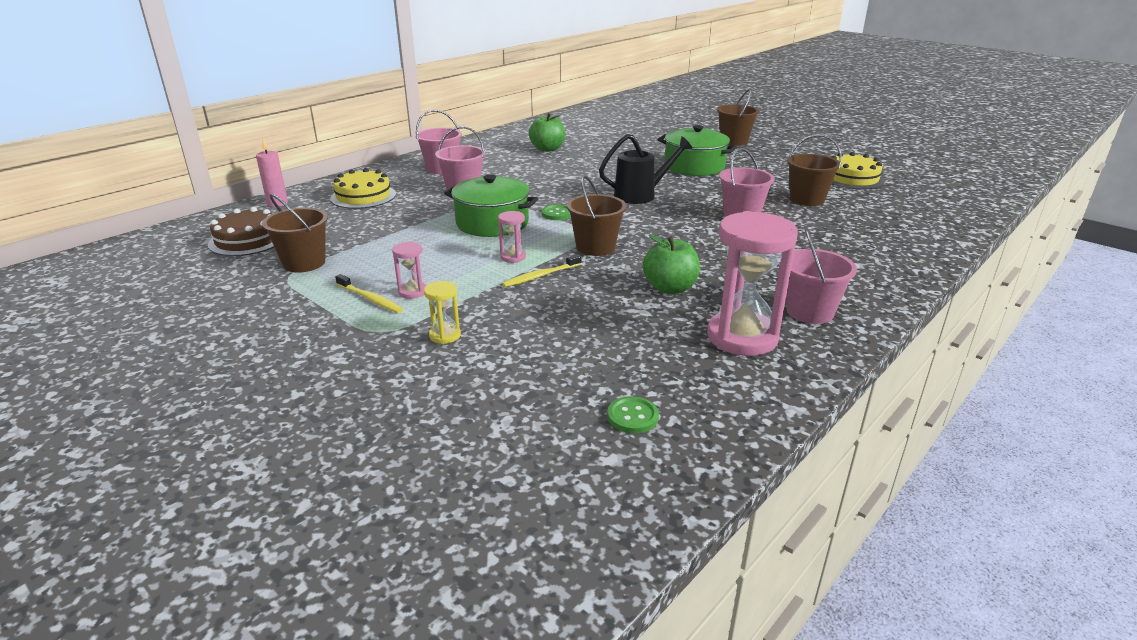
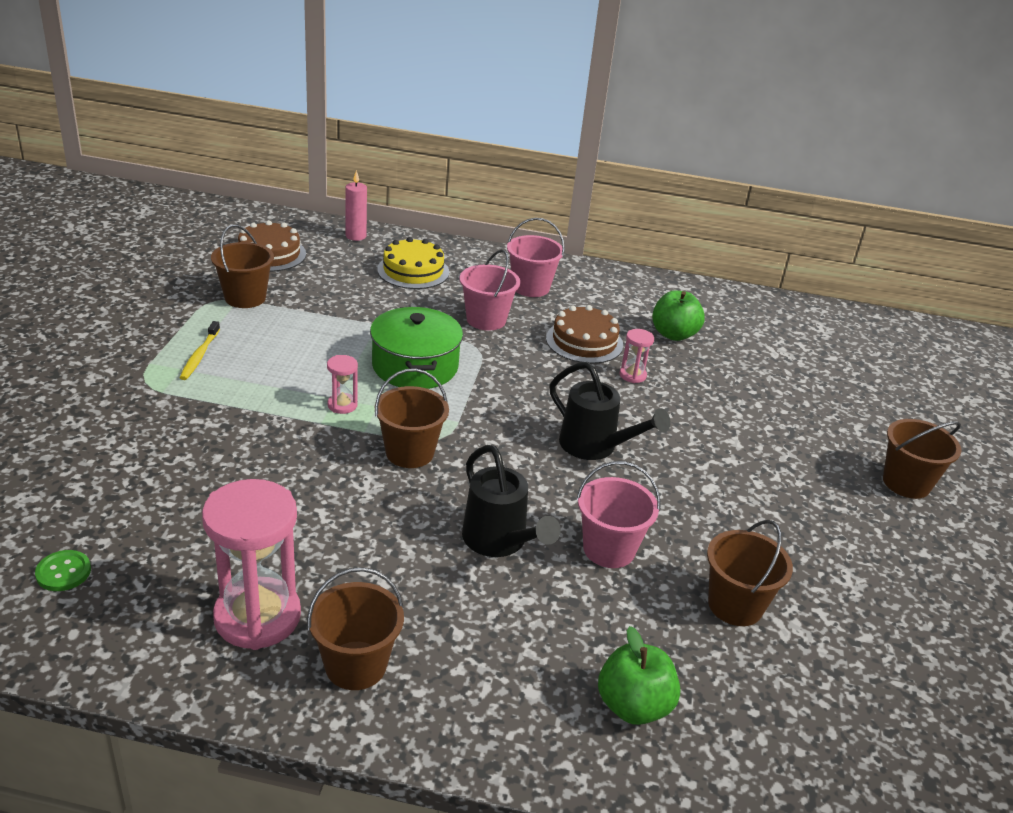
camera: 55 degrees right, 5 degrees up
pink hourglass [392,242,426,299] -> pink hourglass moved to [620,329,654,383]
yellow hourglass [424,281,461,344] -> none
yellow toothbrush [502,254,582,287] -> none
green button [542,205,571,220] -> none
green apple [643,235,700,294] -> green apple moved to [598,626,680,725]
green pot [658,125,737,176] -> none
pink bucket [786,229,857,324] -> brown bucket [307,567,404,690]
yellow cake [832,152,885,189] -> none
none -> black watering can [462,445,561,557]
none -> brown cake [546,305,623,364]

